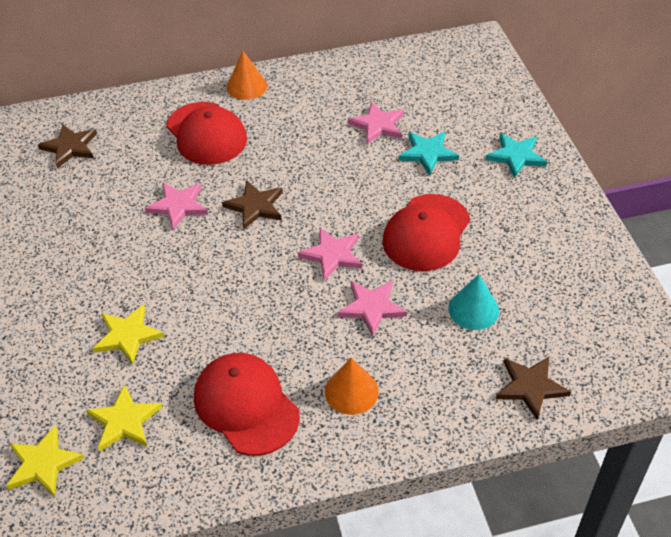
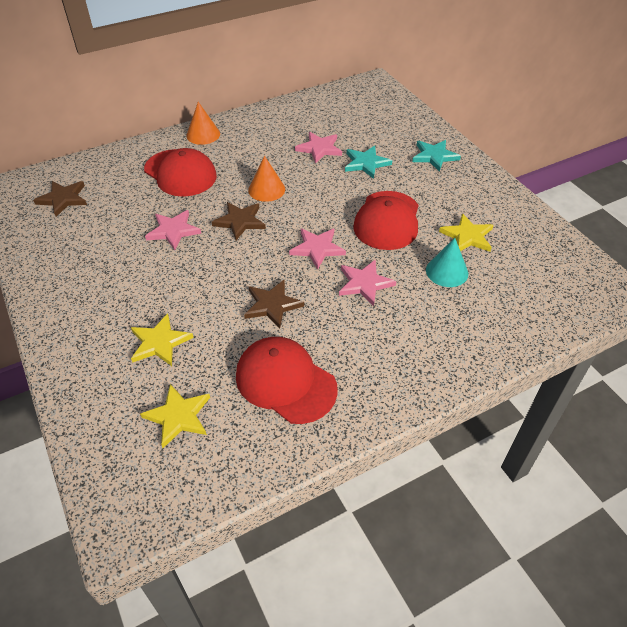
camera: 15 degrees left, 0 degrees up
yellow star [6,425,84,497] -> yellow star moved to [439,213,493,252]
orange cone [325,357,379,415] -> orange cone moved to [248,156,285,202]
brown star [496,357,571,420] -> brown star moved to [244,280,304,329]

